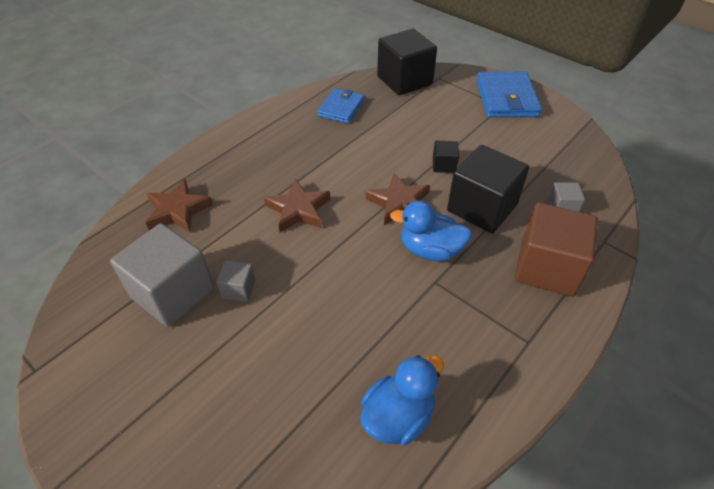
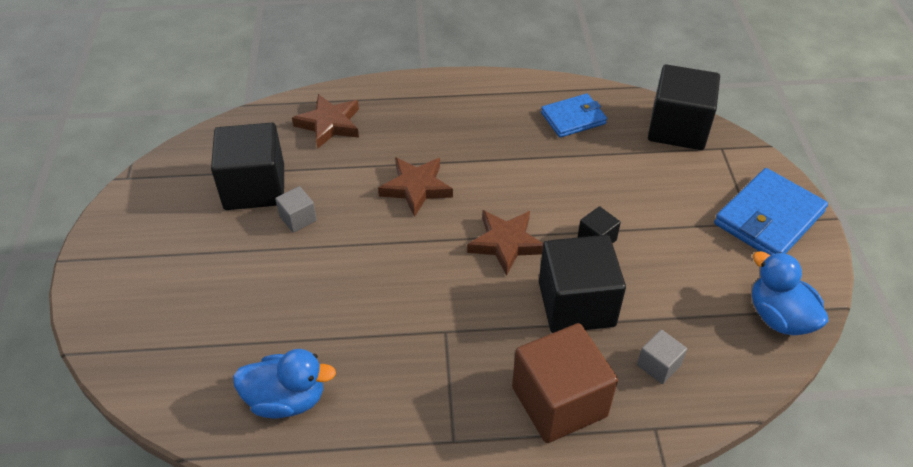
camera: 45 degrees right, 0 degrees up
grey cube [110,223,214,327] -> black cube [211,123,284,210]
blue duck [390,201,472,261] -> blue duck moved to [752,251,828,335]

